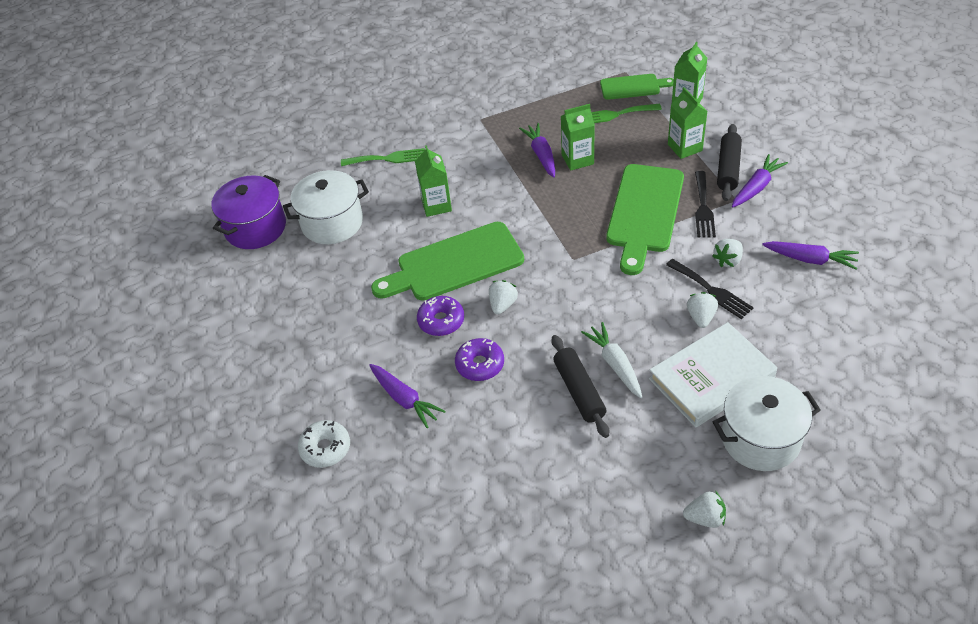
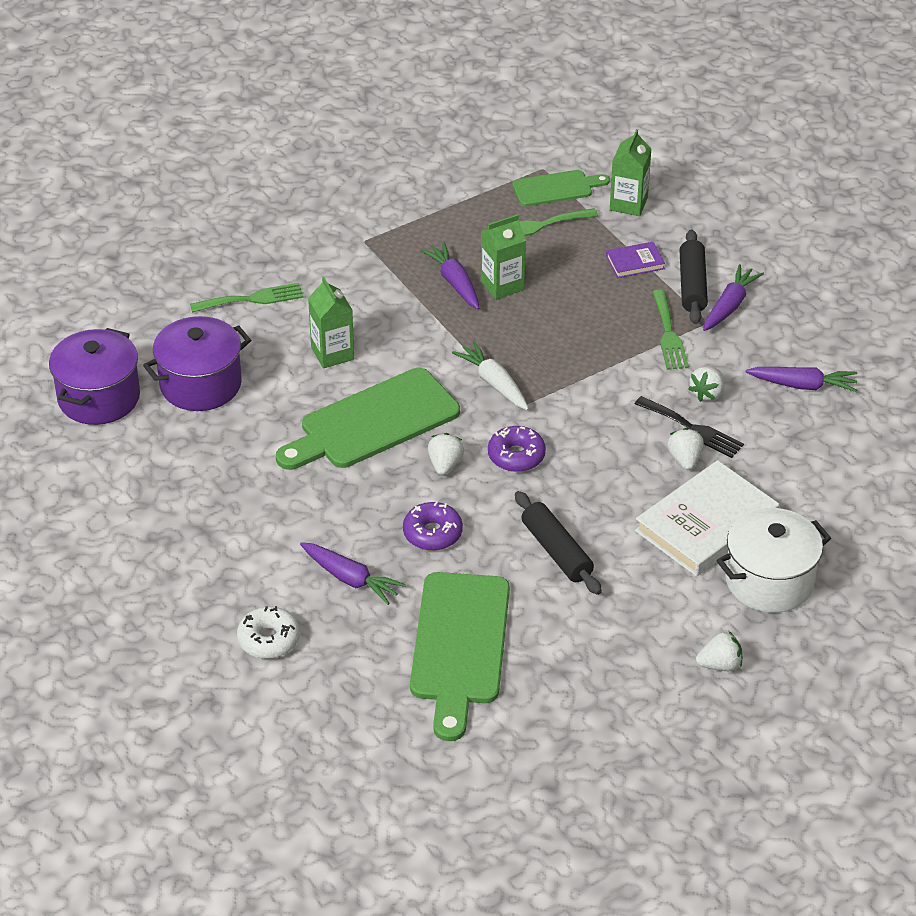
camera: 15 degrees left, 5 degrees down
white pot [283,170,369,244] -> purple pot [143,316,251,411]
purple donut [417,296,464,336] -> purple donut moved to [488,426,546,472]
white carrot [581,322,642,398] -> white carrot moved to [452,341,529,410]
green cutting board [606,164,684,275] -> green cutting board moved to [410,572,510,741]
green carton [668,87,708,159] -> purple book [606,242,665,278]
black fork [695,171,716,237] -> green fork [652,290,689,370]

